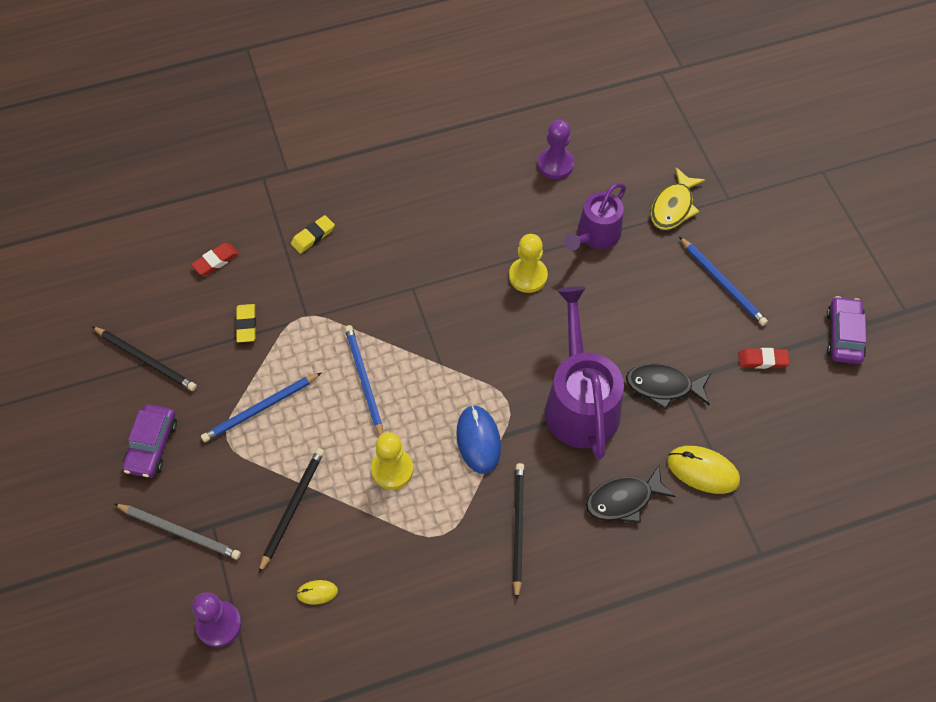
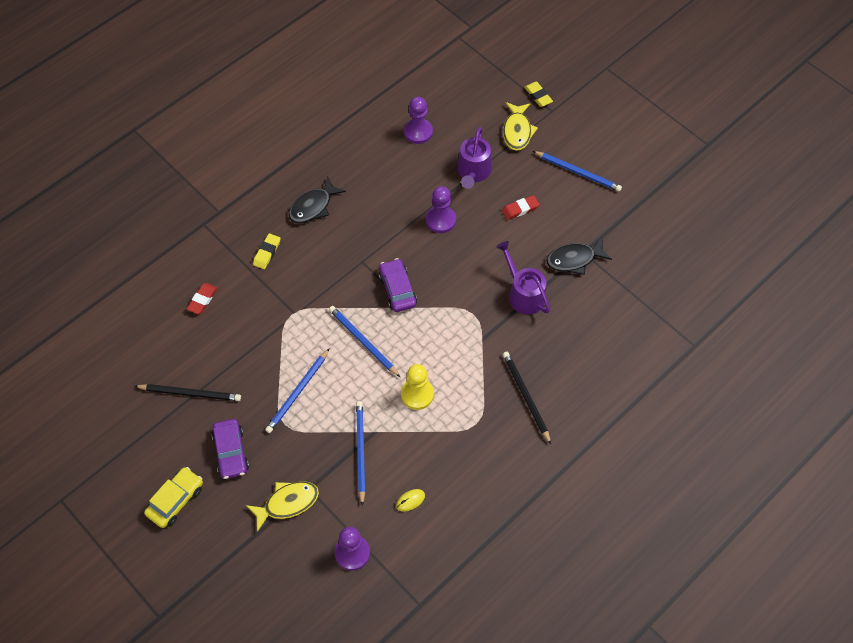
camera: 25 degrees left, 0 degrees up
grey pencil [114,504,241,559] -> yellow fish [246,481,319,532]
yellow eraser [236,304,256,342] -> yellow eraser moved to [524,82,553,107]
black pencil [259,448,324,573] -> blue pencil [356,401,365,506]
blue mouse [456,405,501,474] -> none
yellow pawn [509,234,548,293] -> purple pawn [426,186,456,233]
purple watering can [545,286,624,460] -> purple watering can [496,241,550,315], size x0.63
black fish [586,465,676,523] -> black fish moved to [289,176,346,223]
yellow mouse [667,446,740,494] -> none
red eraser [738,348,790,369] -> red eraser moved to [502,195,540,220]
purple car [827,296,866,364] -> purple car moved to [379,258,417,312]
none -> yellow car [144,467,203,528]

